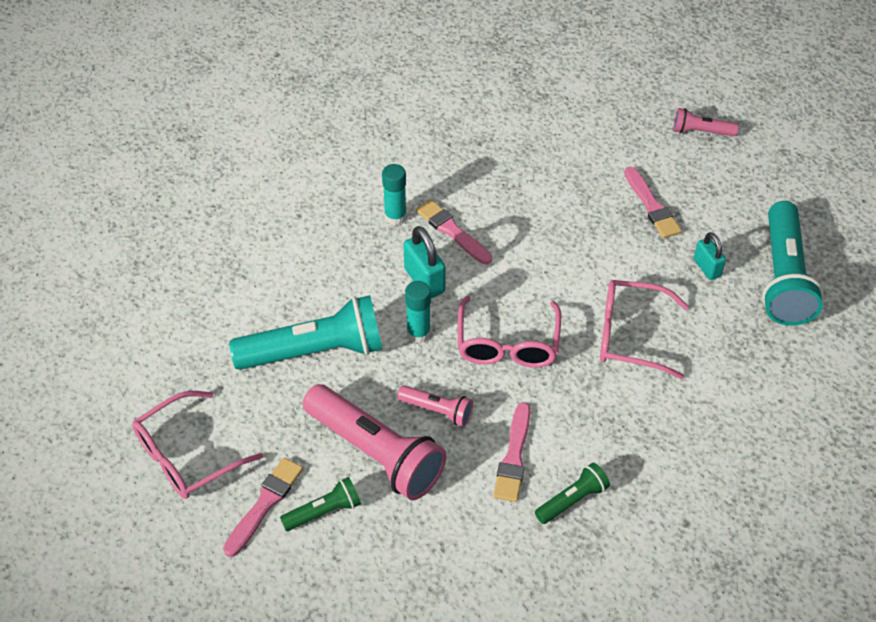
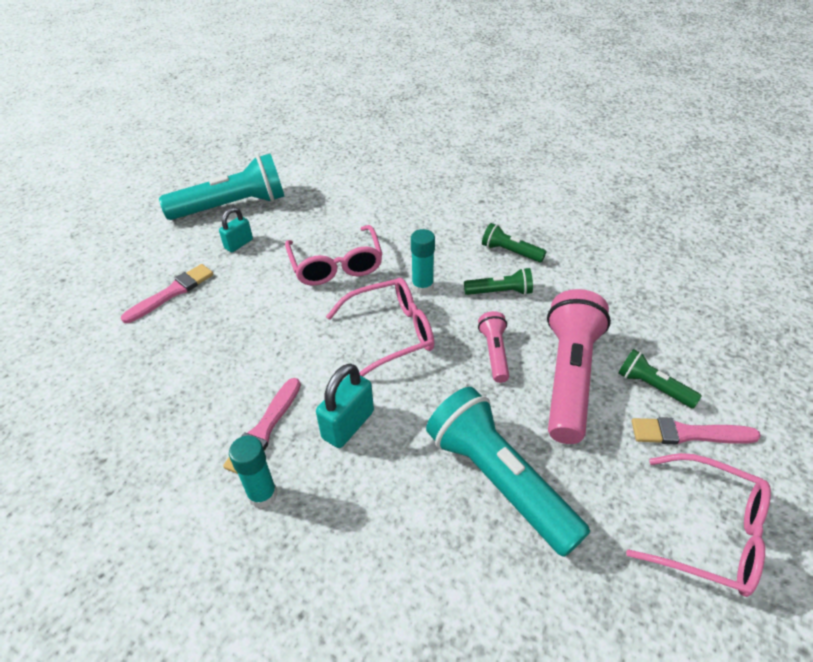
camera: 115 degrees left, 5 degrees down
turquoise glue stick [405,281,431,343] -> turquoise glue stick moved to [411,229,435,294]
pink brush [493,402,530,502] -> green flashlight [464,268,533,295]
pink flashlight [673,108,739,136] -> none

